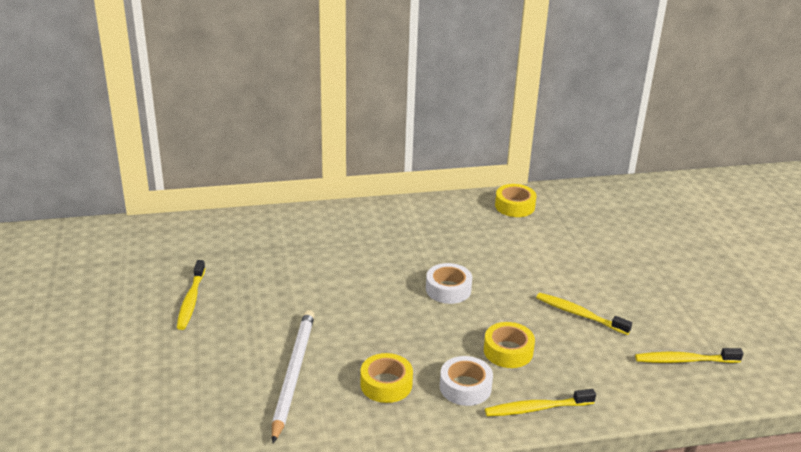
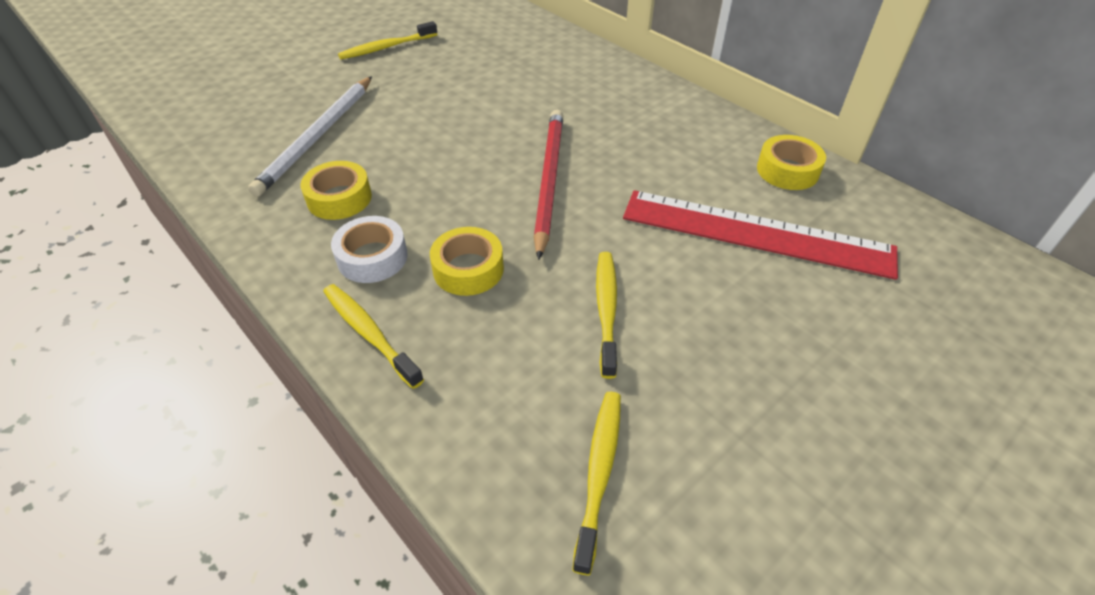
camera: 60 degrees right, 15 degrees up
white pencil [272,310,315,443] -> white pencil turned 135 degrees clockwise [248,76,372,197]
white tape [426,263,472,304] -> red pencil [534,110,563,260]
yellow toothbrush [635,348,743,363] -> yellow toothbrush turned 45 degrees clockwise [572,392,621,575]
none -> red ruler [623,190,898,280]

